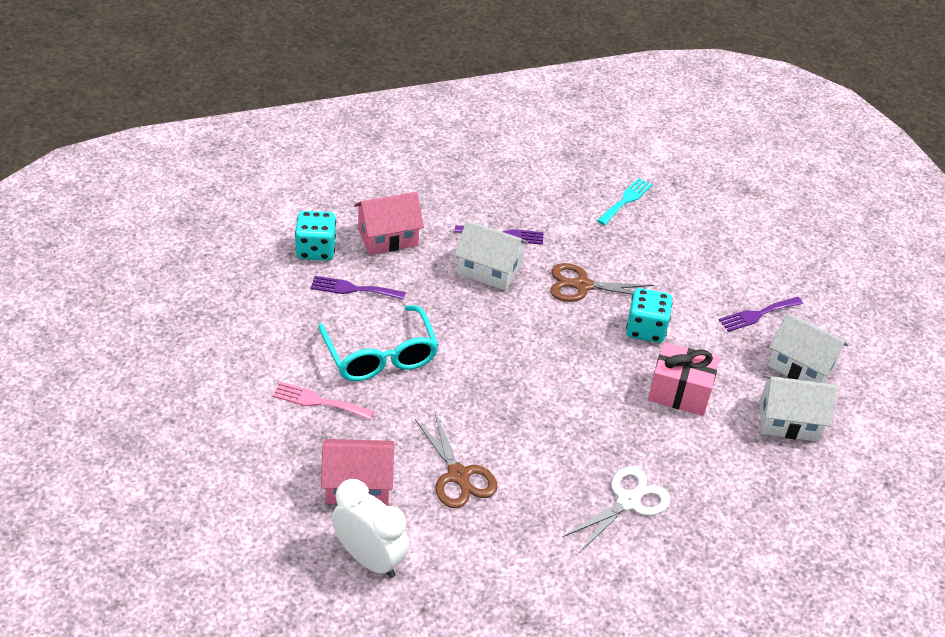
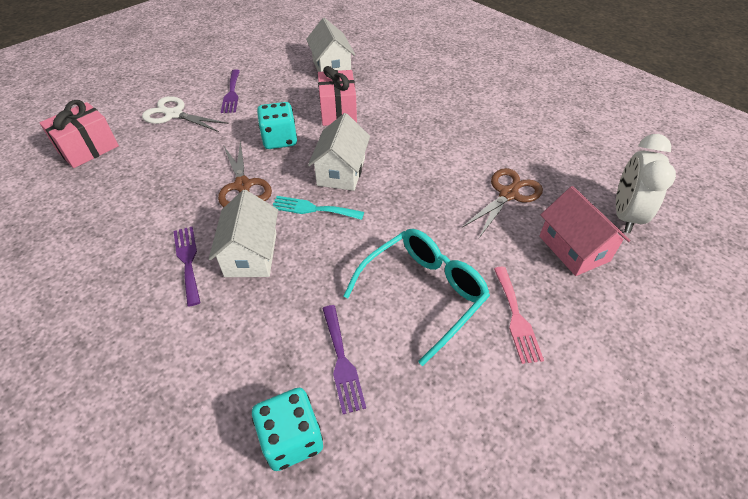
camera: 110 degrees left, 5 degrees up
pink house [354,192,424,255] -> none
white scissors [562,466,670,553] -> white scissors moved to [142,96,229,132]
turquoise fork [597,178,653,225] -> turquoise fork moved to [273,196,364,220]
purple fork [719,297,803,332] -> purple fork turned 45 degrees clockwise [221,69,240,113]
white house [768,313,848,383] -> white house moved to [308,113,370,191]
none -> pink gift [40,100,119,168]

